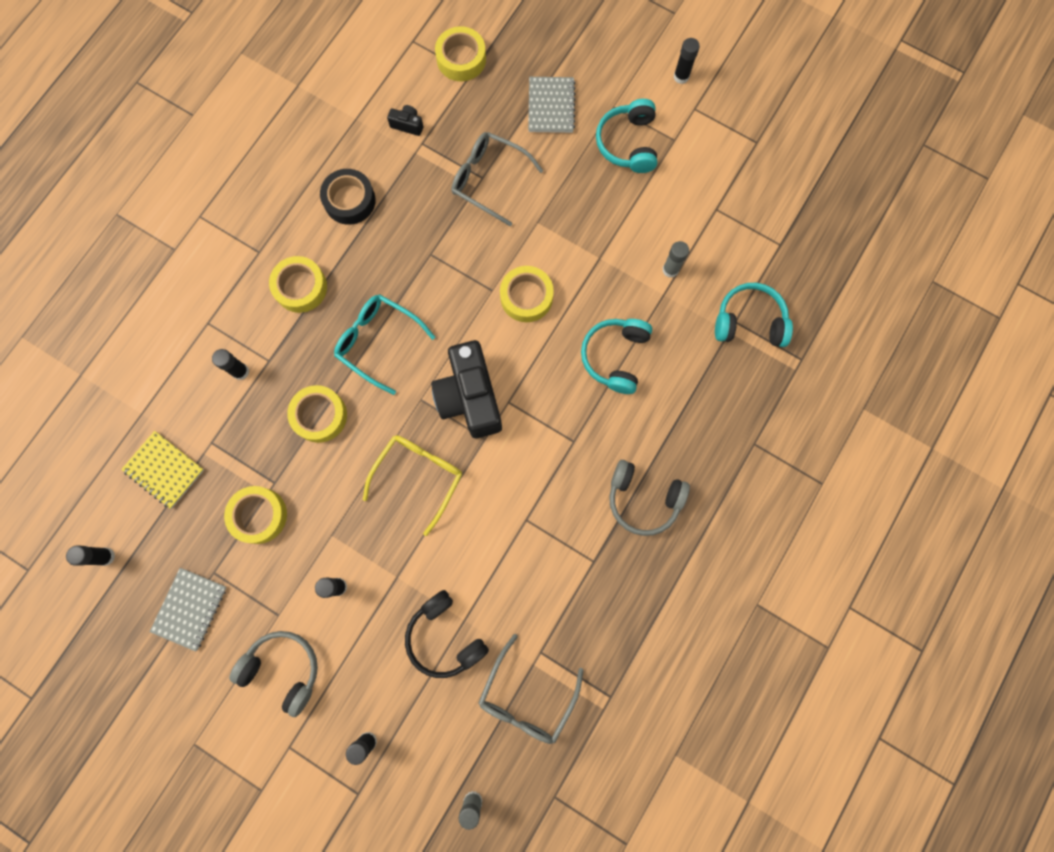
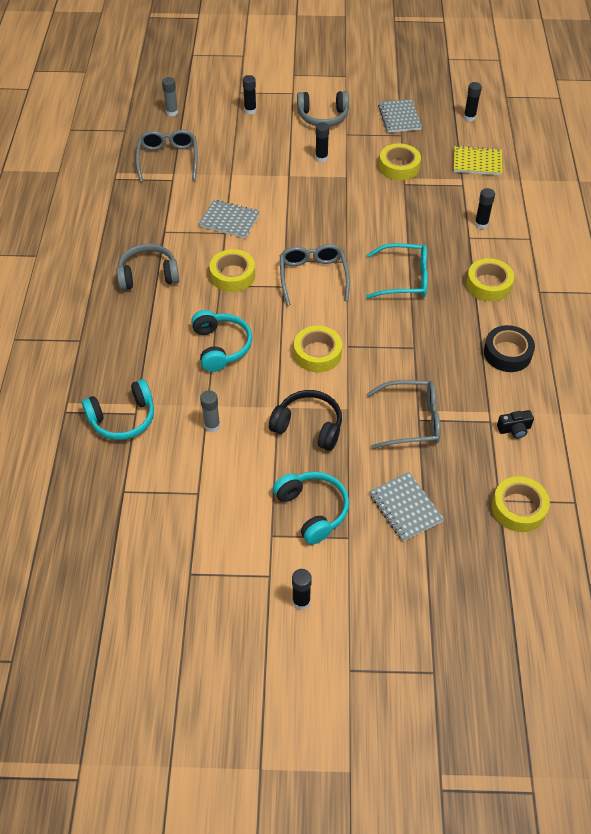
camera: 150 degrees right, 25 degrees down
yellow tape [287,385,347,443] -> yellow tape moved to [210,249,255,292]
yellow glasses [363,435,462,536] -> none
black headphones [405,590,489,678] -> black headphones moved to [269,390,342,451]
black camera [431,340,502,438] -> grey glasses [280,244,350,306]
none -> grey notebook [199,200,260,238]

